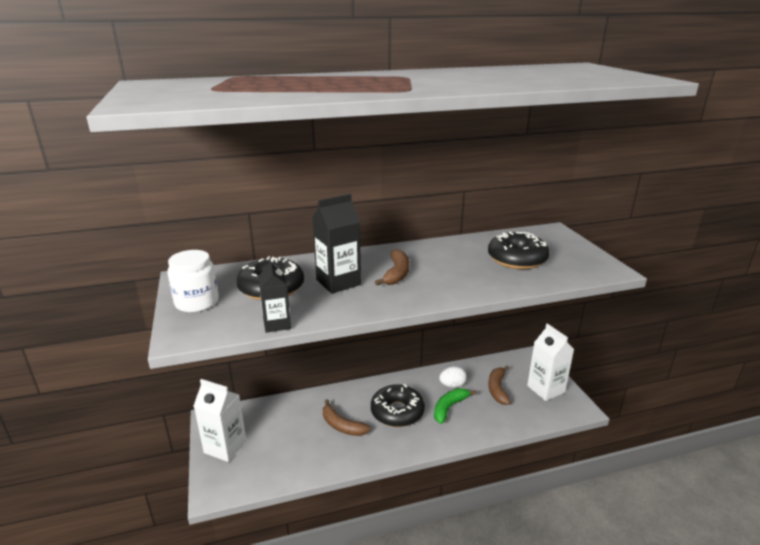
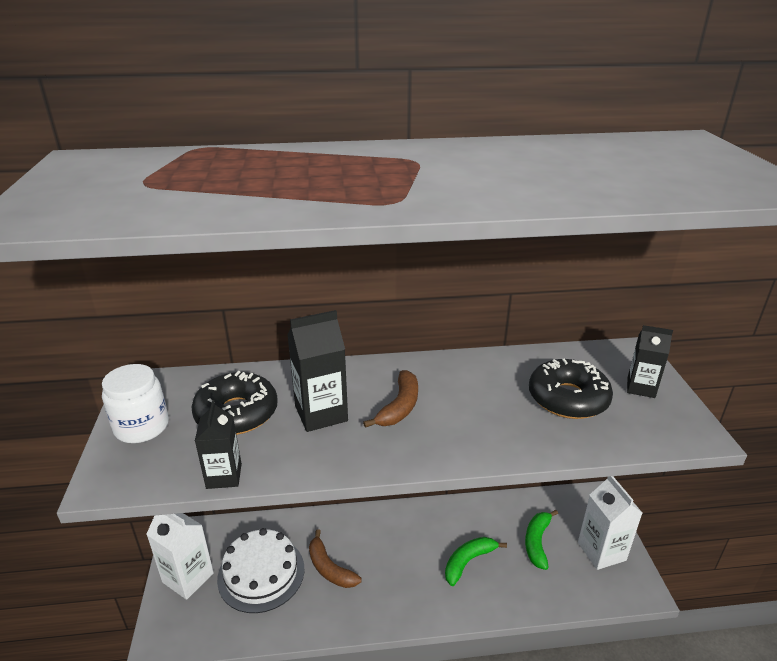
camera: 10 degrees right, 5 degrees up
black donut [371,384,425,427] -> none
white egg [439,366,467,388] -> none
brown banana [488,366,511,405] -> green banana [525,510,558,570]
none -> white cake [217,528,305,613]
none -> black carton [627,325,673,398]

